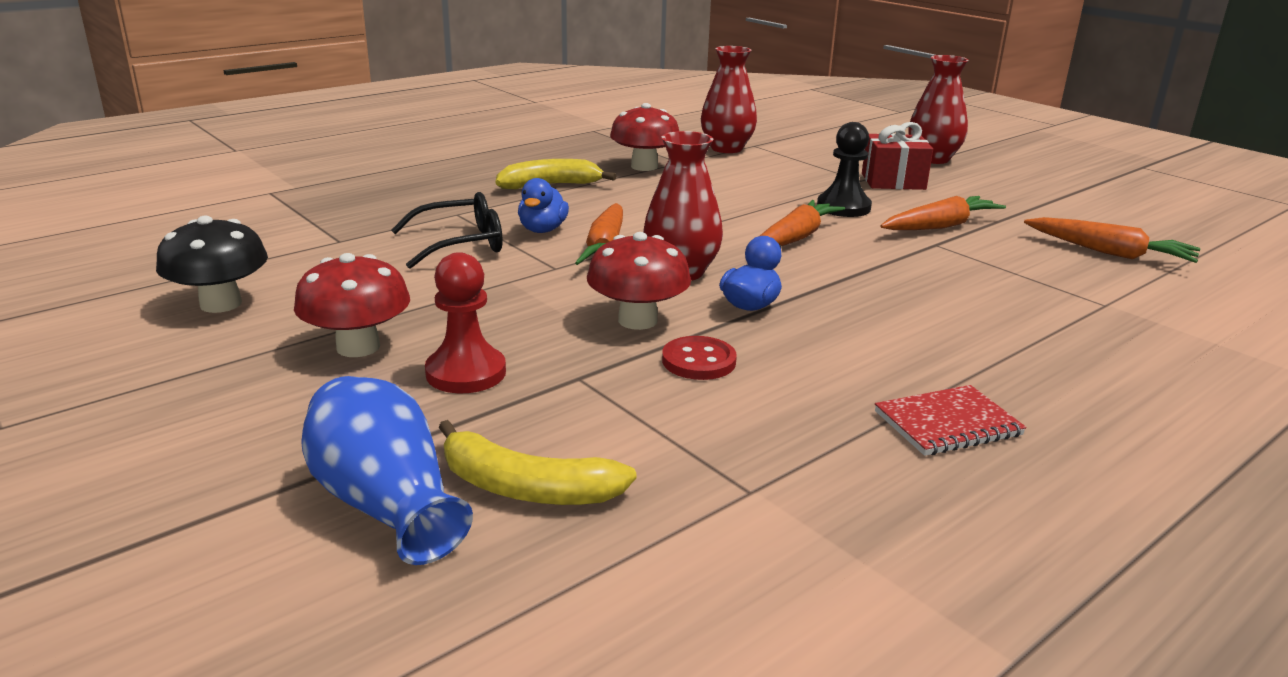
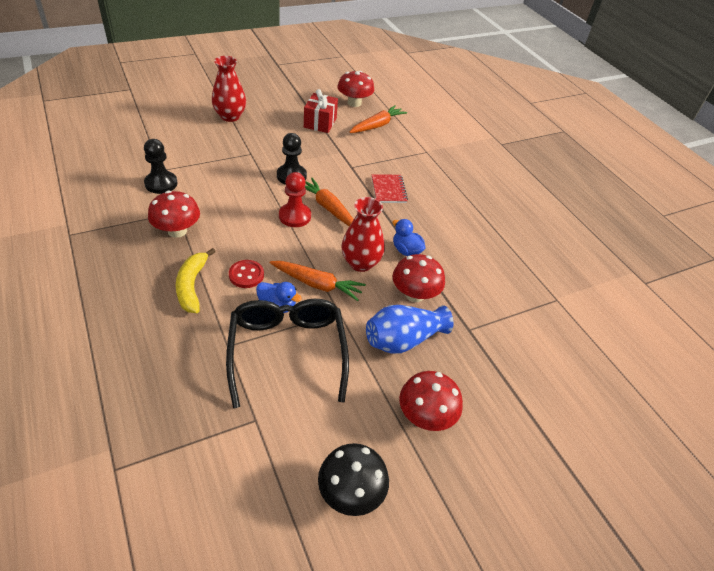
camera: 80 degrees left, 20 degrees up
blue vase [301,376,473,565] -> blue vase moved to [366,305,454,354]
black glasses [391,192,503,269] -> black glasses [226,299,349,408], size x1.58
red pawn [425,252,506,393] -> red pawn moved to [279,172,311,227]
yellow banana [438,420,637,505] -> none
red button [662,336,737,380] -> red button moved to [229,260,264,288]
red vase [701,46,757,153] -> black pawn [144,139,178,194]
red gift [862,122,933,190] -> red gift moved to [304,89,338,133]
red notebook [875,385,1026,456] -> red notebook moved to [372,174,408,203]
orange carrot [880,196,1006,230] -> none
none -> red mushroom [338,71,374,107]

